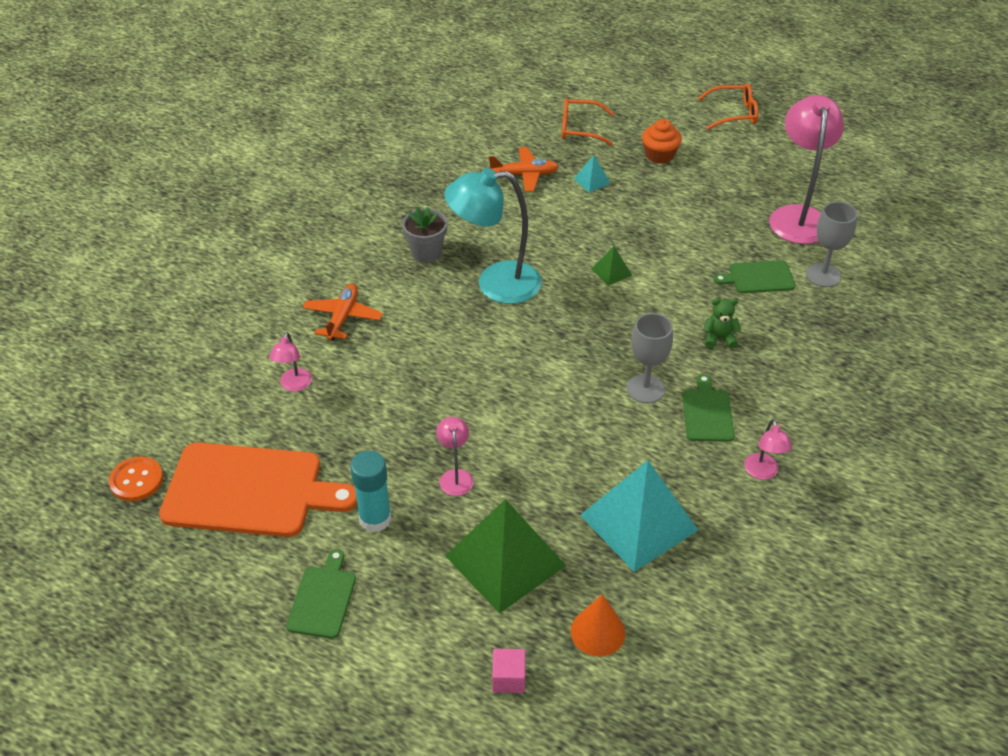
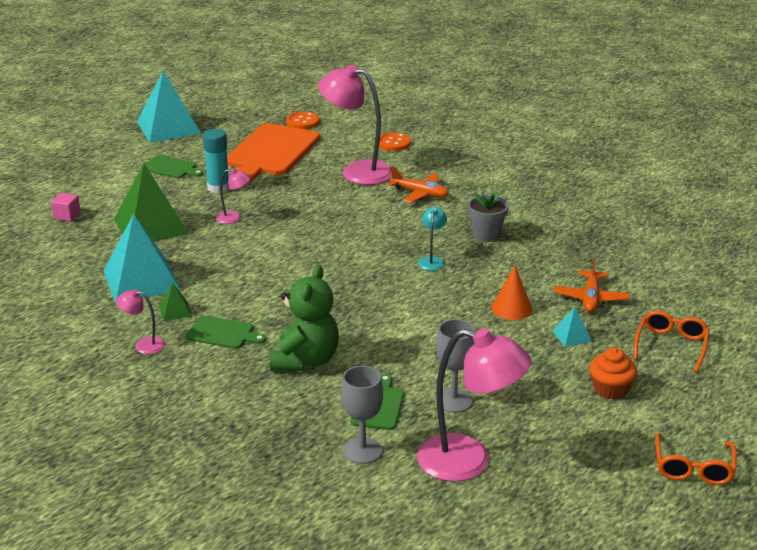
camera: 105 degrees right, 15 degrees down
pink lamp [269,332,312,391] -> pink lamp [318,65,392,185], size x2.16
turquoise lamp [444,168,542,304] -> turquoise lamp [418,207,447,271], size x0.46
orange cone [571,594,625,657] -> orange cone moved to [492,265,532,320]
green pyramid [592,246,632,286] -> green pyramid moved to [159,283,192,321]
grey goblet [627,313,673,403] -> grey goblet moved to [435,319,475,413]
green teddy bear [703,298,741,349] -> green teddy bear [270,264,339,371], size x2.08
none -> turquoise pyramid [137,71,201,143]
none -> orange button [379,132,411,151]

